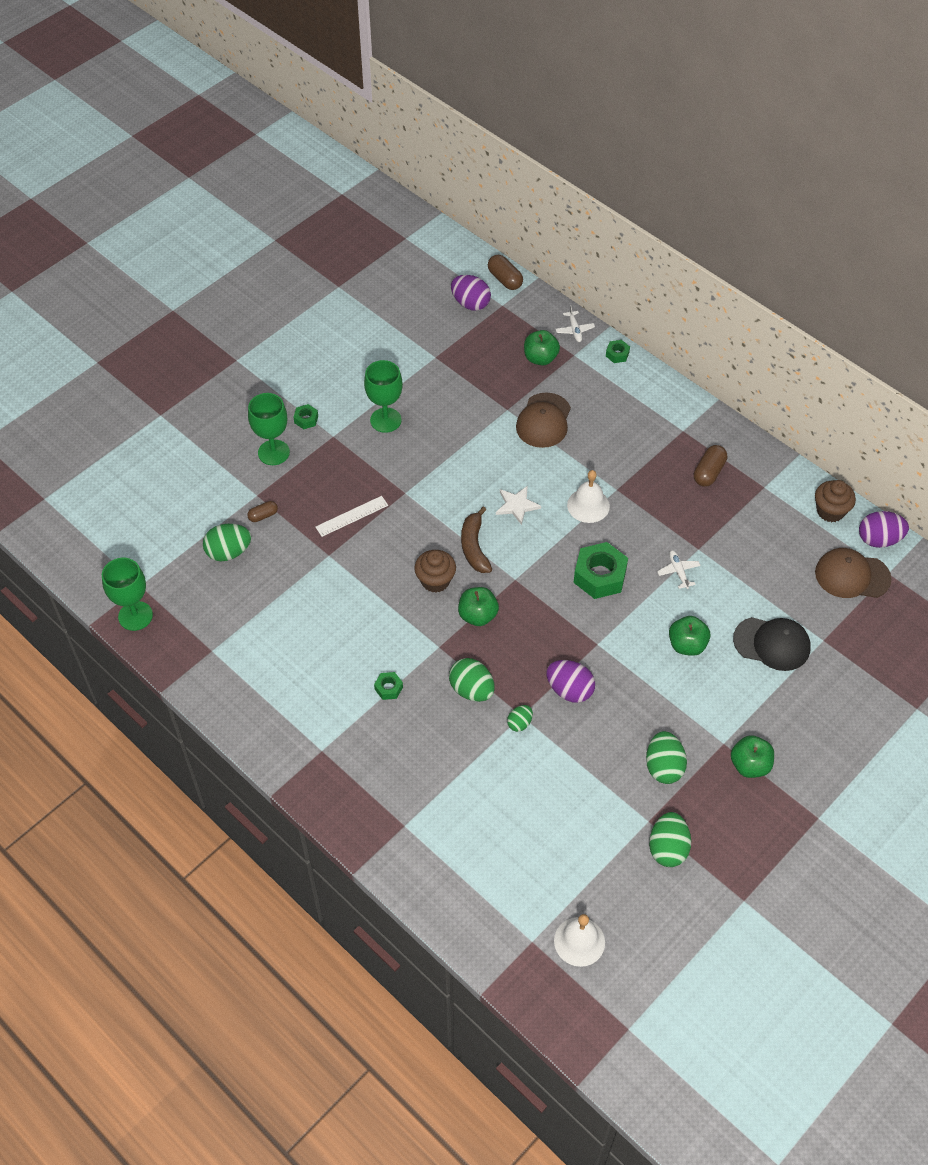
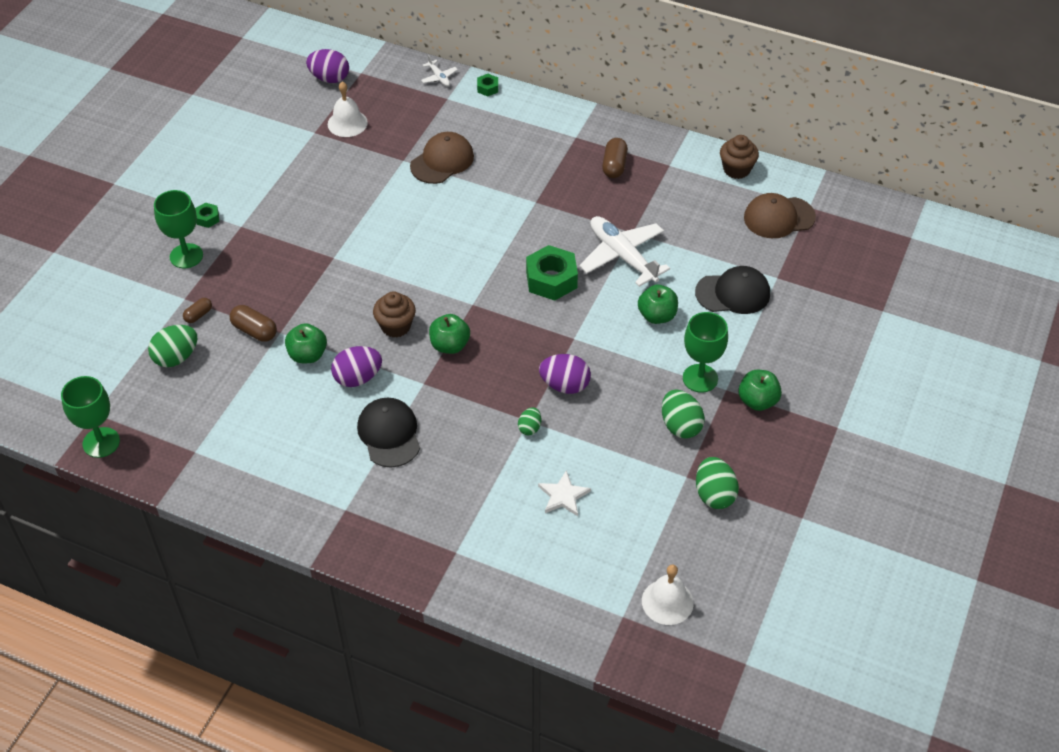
camera: 20 degrees left, 5 degrees down
white ruler [316,496,388,537] -> none
green goblet [364,360,403,433] -> green goblet moved to [683,312,728,393]
green nut [374,672,403,700] -> black cap [357,398,420,467]
green egg [449,658,495,702] -> none
brown banana [461,507,492,573] -> none
brown capsule [488,255,523,290] -> brown capsule moved to [230,305,277,342]
white star [496,486,541,525] -> white star moved to [538,470,591,516]
brown cap [516,392,571,448] -> brown cap turned 135 degrees counterclockwise [410,132,474,184]
green apple [524,330,560,366] -> green apple moved to [285,323,327,363]
white bell [567,470,610,523] -> white bell moved to [328,82,368,137]
white plane [657,550,701,589] -> white plane [579,216,670,287], size x2.24
purple egg [859,511,909,548] -> purple egg moved to [331,346,382,387]

